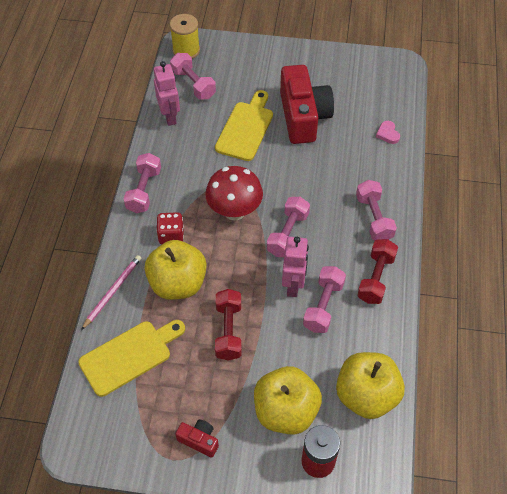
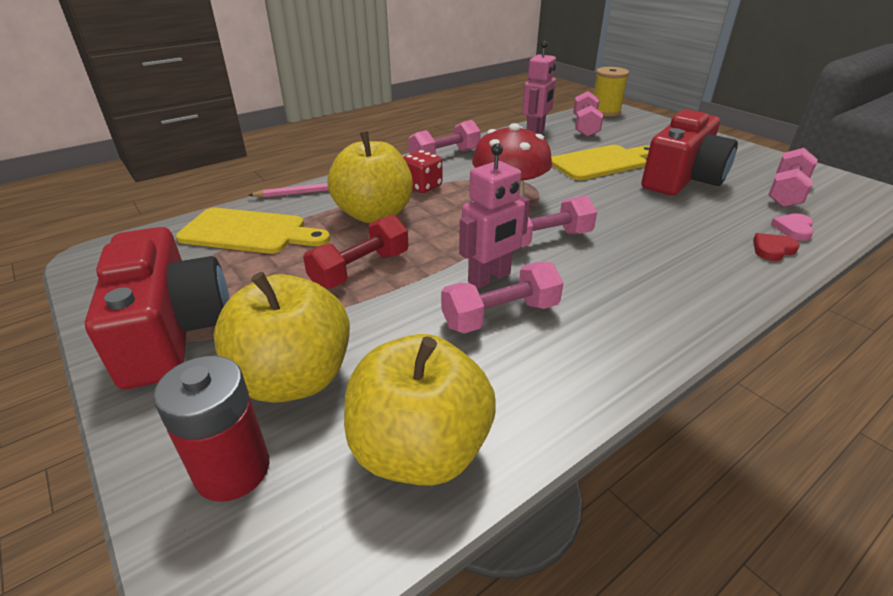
camera: 45 degrees right, 20 degrees down
red camera [175,419,219,458] -> red camera [85,227,230,389], size x2.29
pink dumbbell [356,180,397,241] -> pink dumbbell moved to [768,148,818,207]
red dumbbell [357,239,398,304] -> none
none -> red heart [753,233,800,261]

